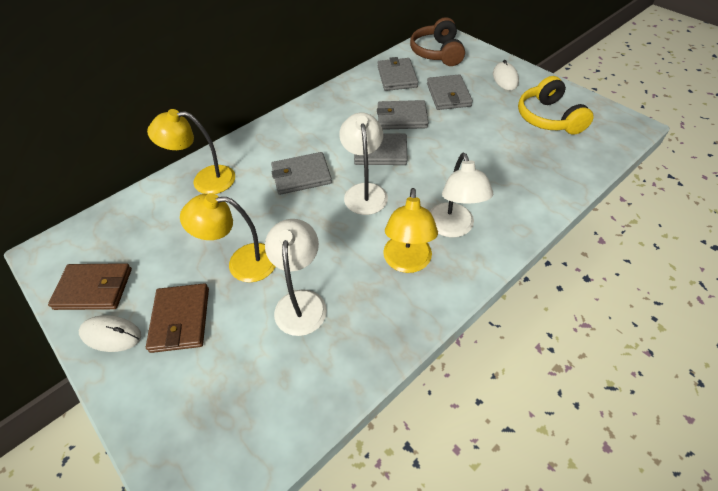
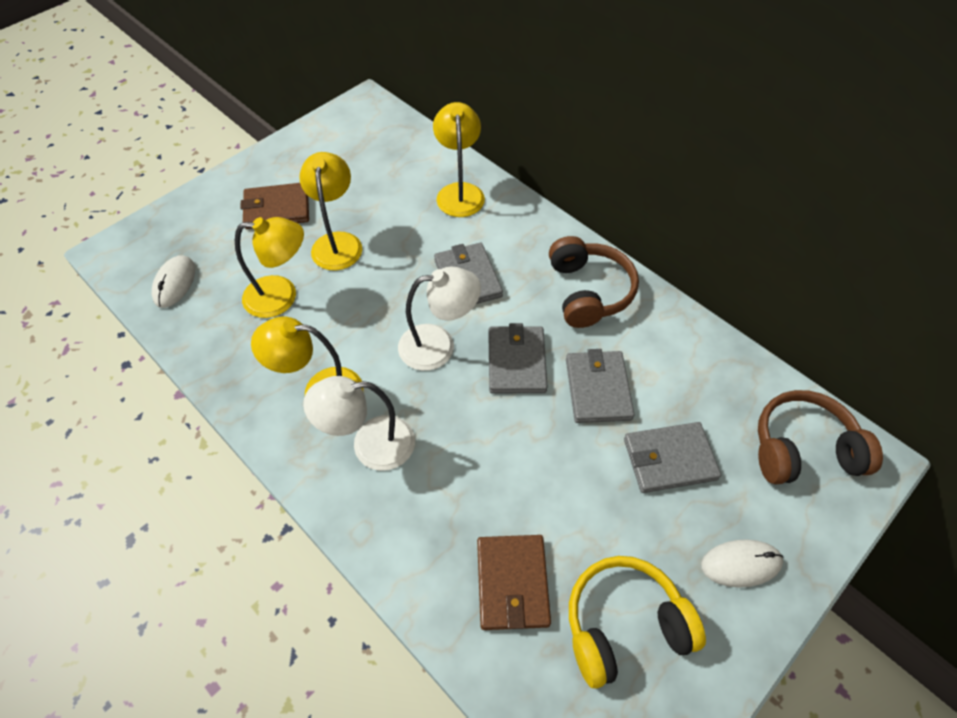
camera: 85 degrees right, 5 degrees up
brown wallet [48,263,132,310] -> brown wallet moved to [477,535,551,630]
white mouse [79,315,141,352] -> white mouse moved to [152,255,195,308]
white lamp [265,219,327,336] -> yellow lamp [235,217,304,318]
grey wallet [378,57,418,91] -> none
none -> brown headphones [549,236,639,328]

